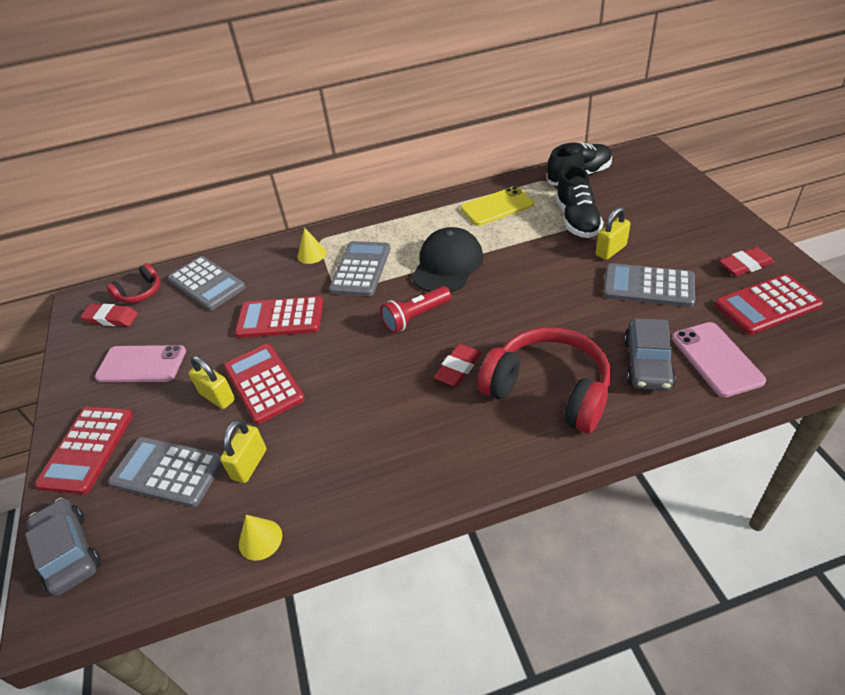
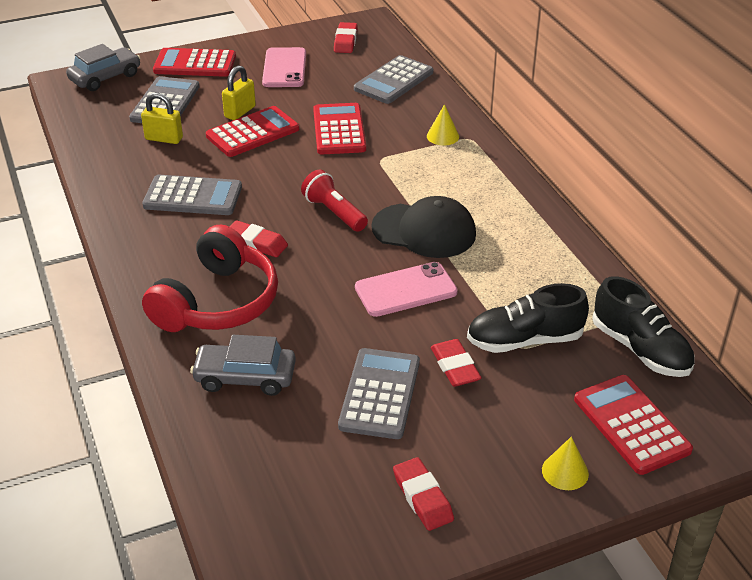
camera: 80 degrees right, 5 degrees down
red headphones [106,263,161,303] -> none
yellow cone [239,515,282,561] -> yellow cone moved to [542,437,589,490]
grey calculator [329,241,390,296] -> grey calculator moved to [142,175,242,215]
yellow phone [460,186,534,226] -> none
yellow padlock [596,207,630,260] -> red eraser [431,339,481,387]
pink phone [672,322,766,397] -> pink phone moved to [355,262,458,317]
red calculator [715,274,823,335] -> red calculator moved to [574,375,693,475]

